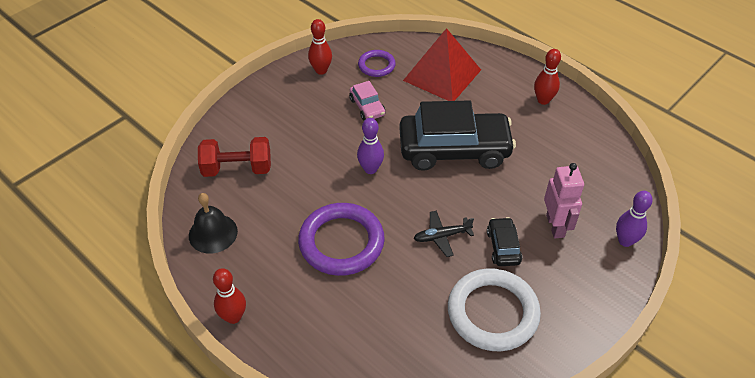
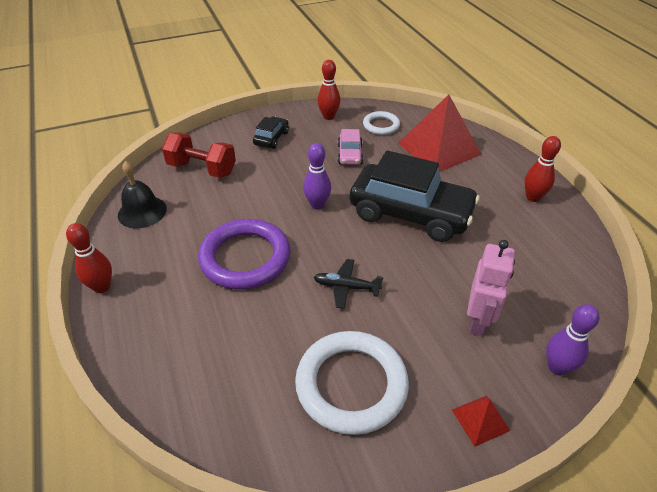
camera: 25 degrees right, 5 degrees down
purple ring [358,50,396,77] -> white ring [363,111,400,135]
black car [487,217,522,266] -> black car moved to [253,117,289,149]
none -> red pyramid [452,396,510,447]

